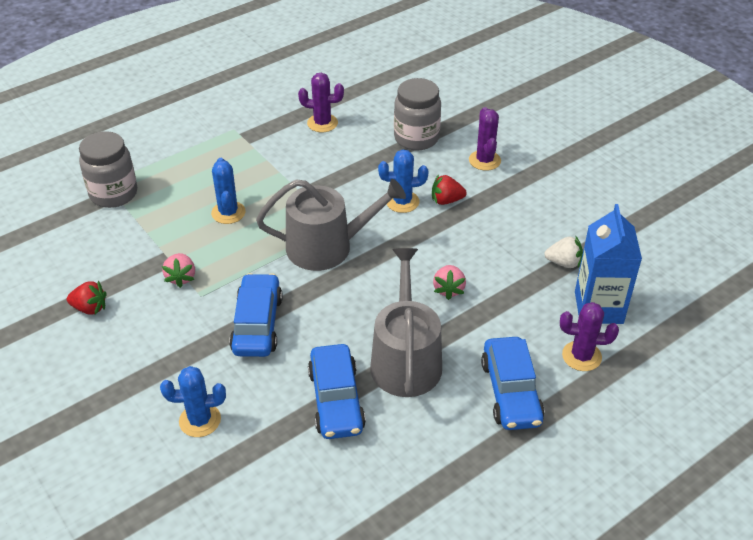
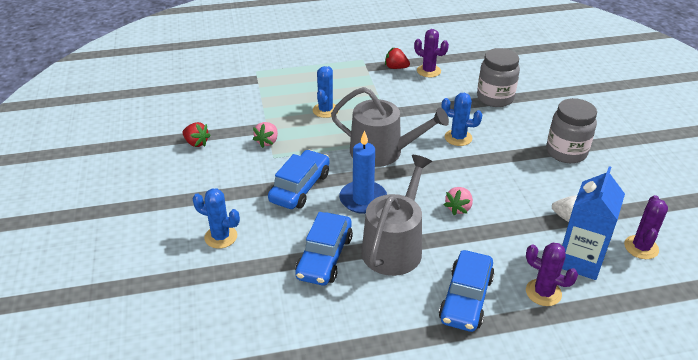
camera: 25 degrees right, 5 degrees down
grey jar [79,131,137,208] -> grey jar moved to [546,98,597,163]
red strawberry [432,174,467,205] -> red strawberry moved to [385,48,410,69]
purple cactus [469,107,501,171] -> purple cactus moved to [624,195,668,259]
none -> blue candle [339,130,387,214]

